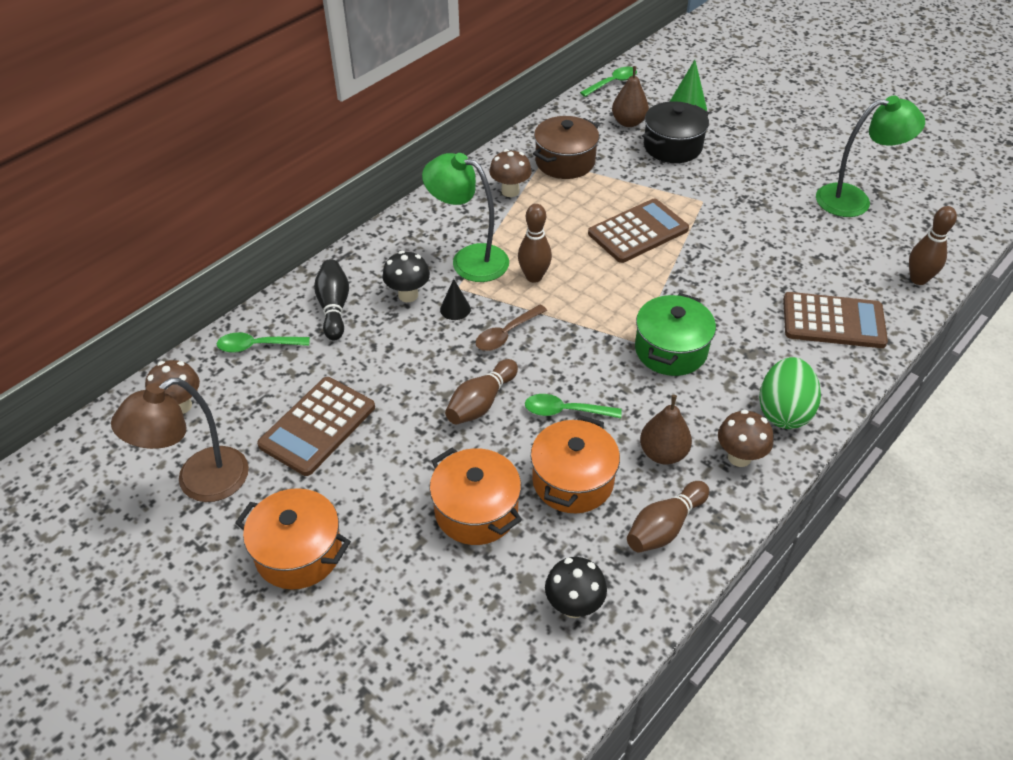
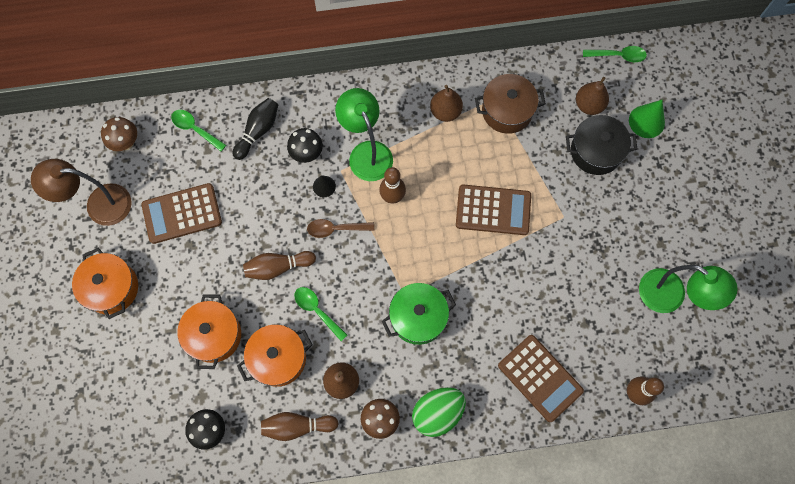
camera: 40 degrees right, 25 degrees up
brown mushroom [489,149,532,197] -> brown pear [430,85,463,122]

